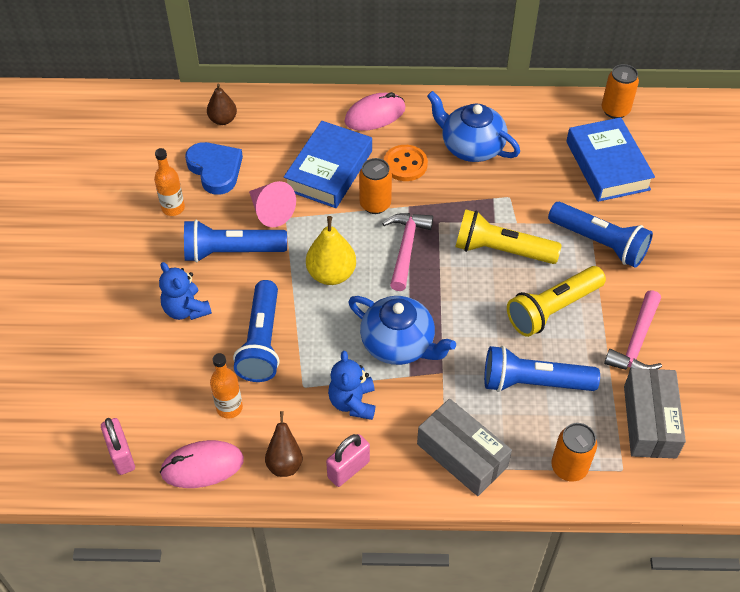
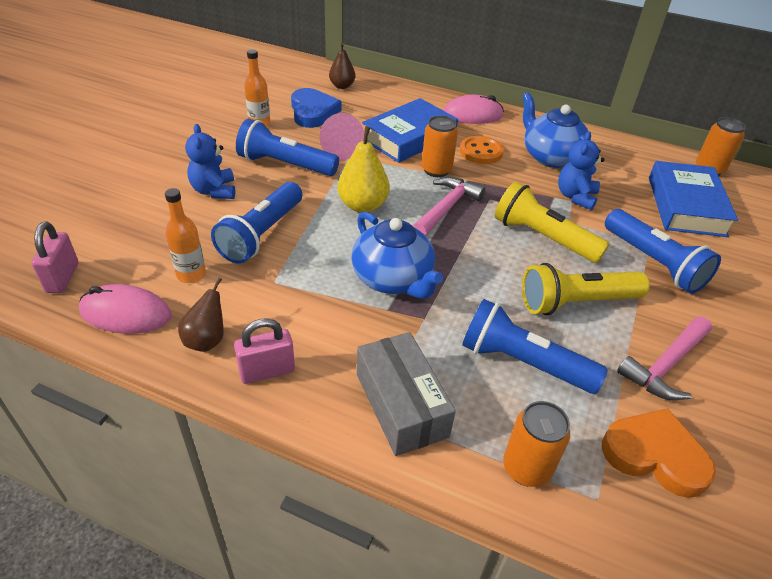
camera: 20 degrees right, 10 degrees down
blue teddy bear [328,351,376,420] -> blue teddy bear moved to [558,131,604,210]
grey box [624,368,686,458] -> orange heart [602,408,716,498]

